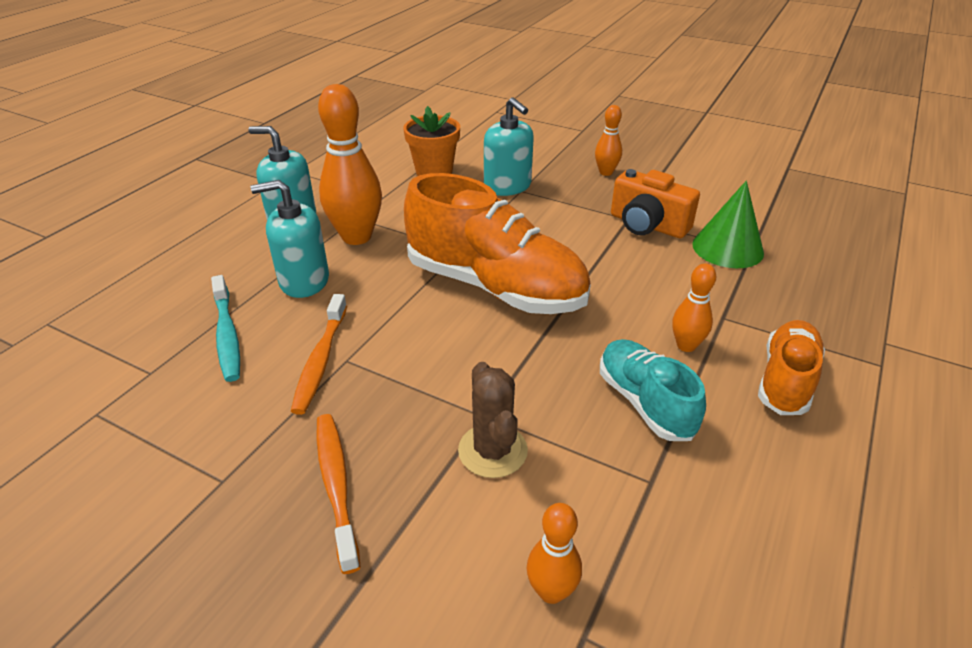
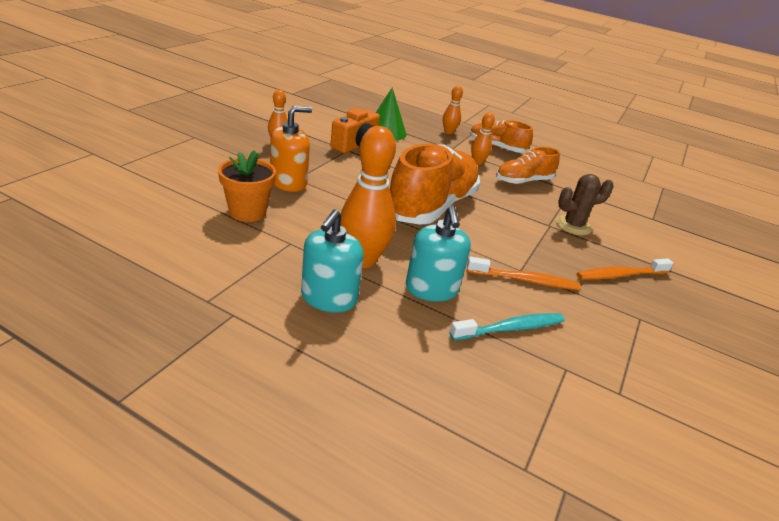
camera: 95 degrees left, 5 degrees down
turquoise soap dispenser [484,97,534,196] -> orange soap dispenser [270,106,312,192]
orange bowling pin [527,503,582,604] -> orange bowling pin moved to [443,86,463,134]
turquoise shoe [600,339,706,441] -> orange shoe [496,147,560,184]

